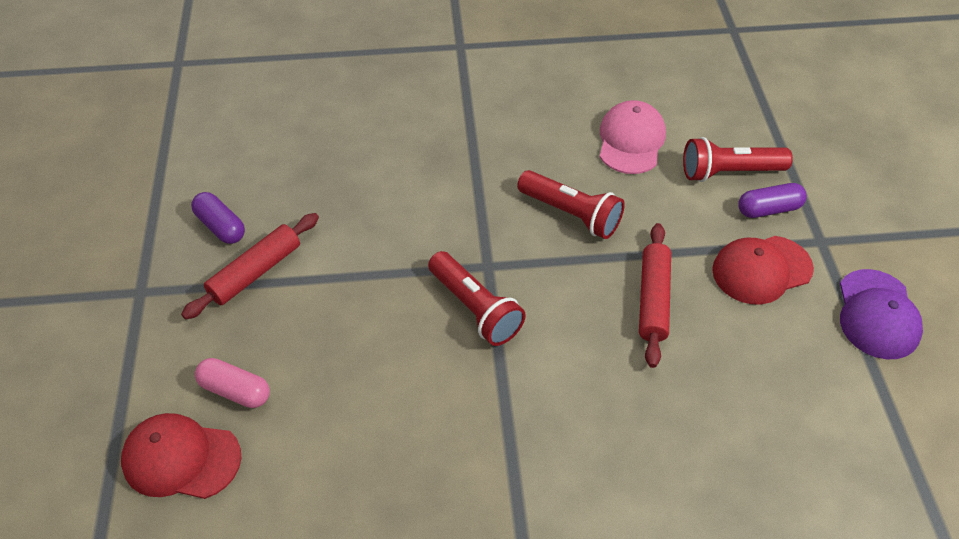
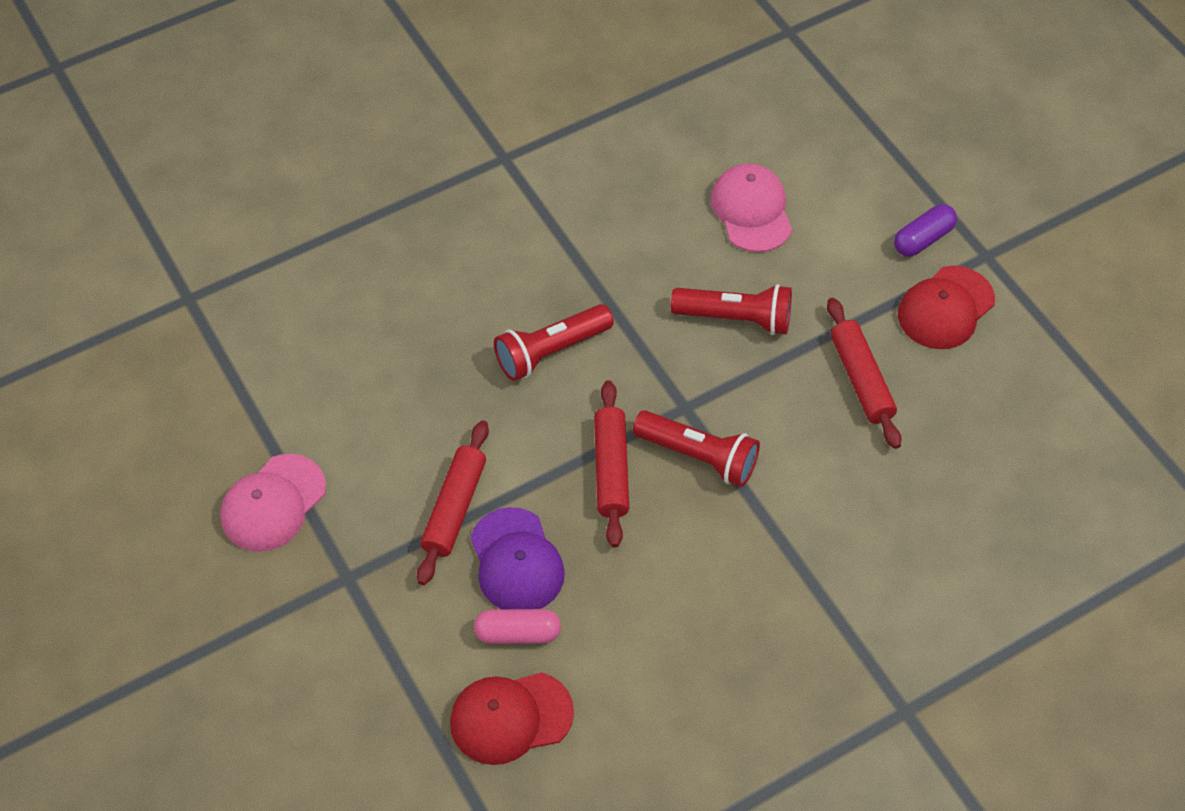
camera: 25 degrees left, 5 degrees up
purple capsule [191,192,245,244] -> none
red flashlight [683,137,793,182] -> red flashlight moved to [494,304,614,381]
purple cap [840,269,923,359] -> purple cap moved to [470,507,565,609]
none -> pink cap [220,454,326,551]
none -> red rolling pin [594,380,629,548]

